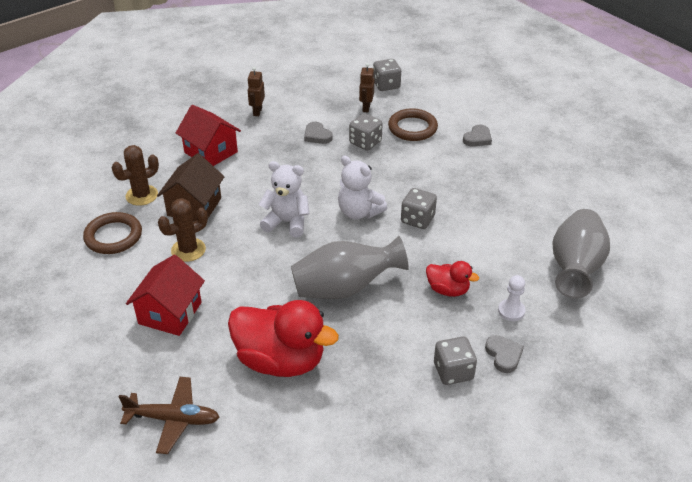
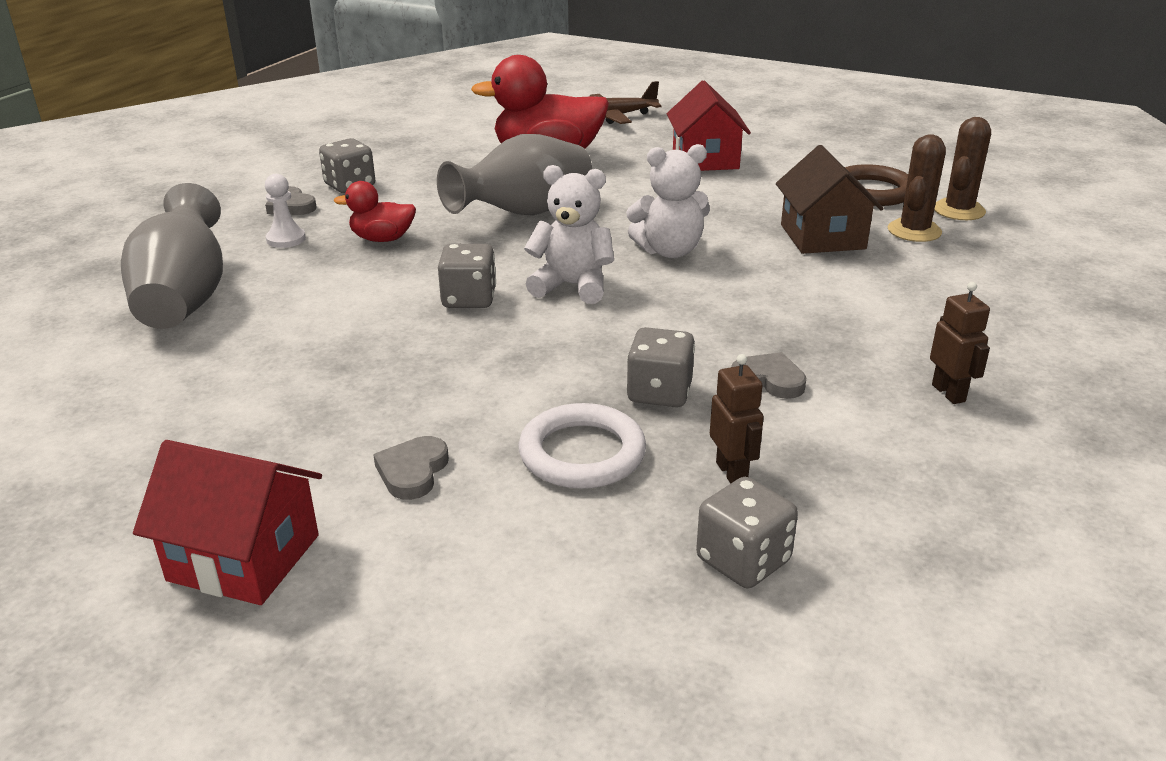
camera: 155 degrees right, 10 degrees down
brown cactus [158,198,208,262] -> brown cactus moved to [934,117,991,220]
red house [176,105,241,166] -> red house moved to [133,440,322,605]
brown ring [388,108,438,141] -> white ring [518,403,646,489]

